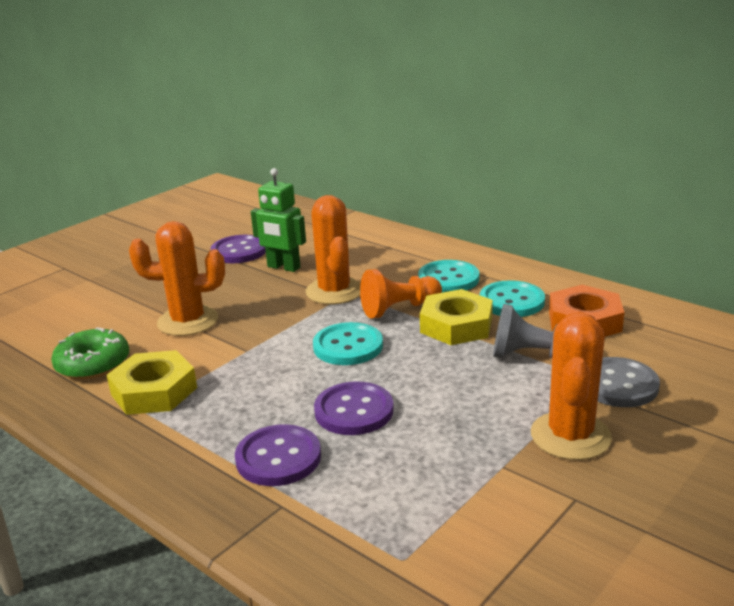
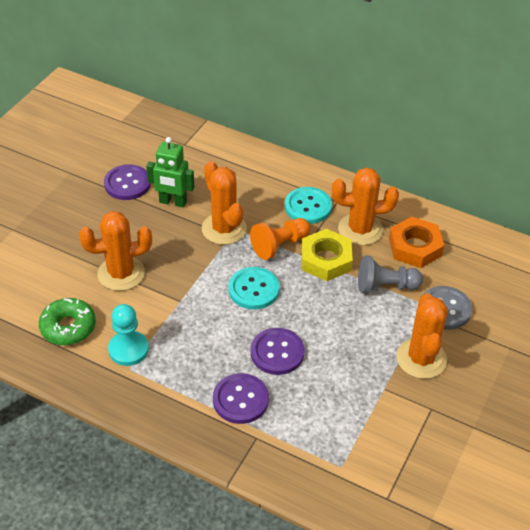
camera: 15 degrees left, 20 degrees up
yellow nut [107,350,197,415] -> turquoise pawn [108,304,149,366]
turquoise button [480,280,545,317] -> orange cactus [332,167,399,245]

